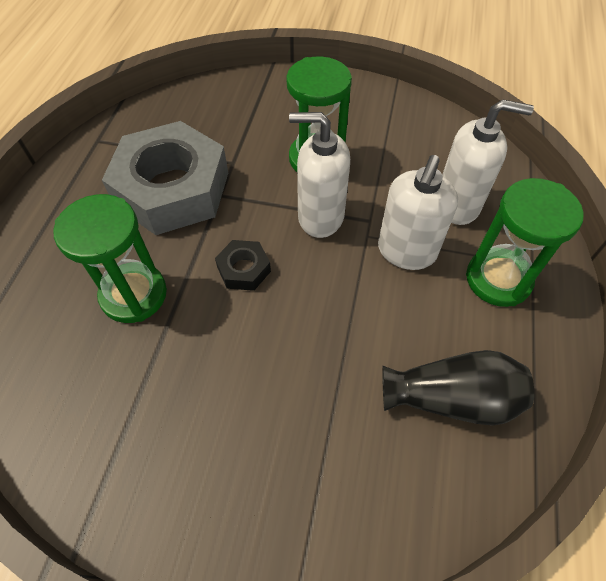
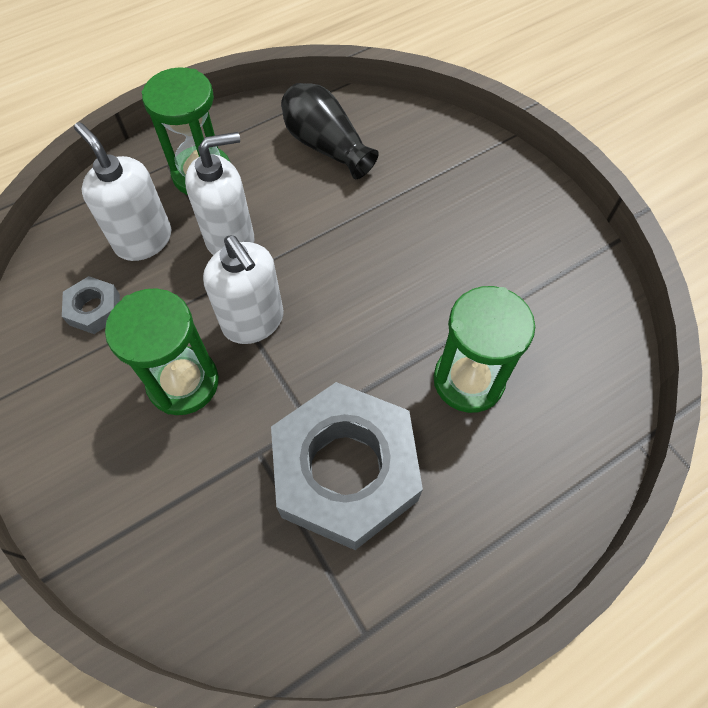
camera: 135 degrees left, 5 degrees up
black nut [215,240,271,291] -> none
none -> grey nut [62,276,120,334]

